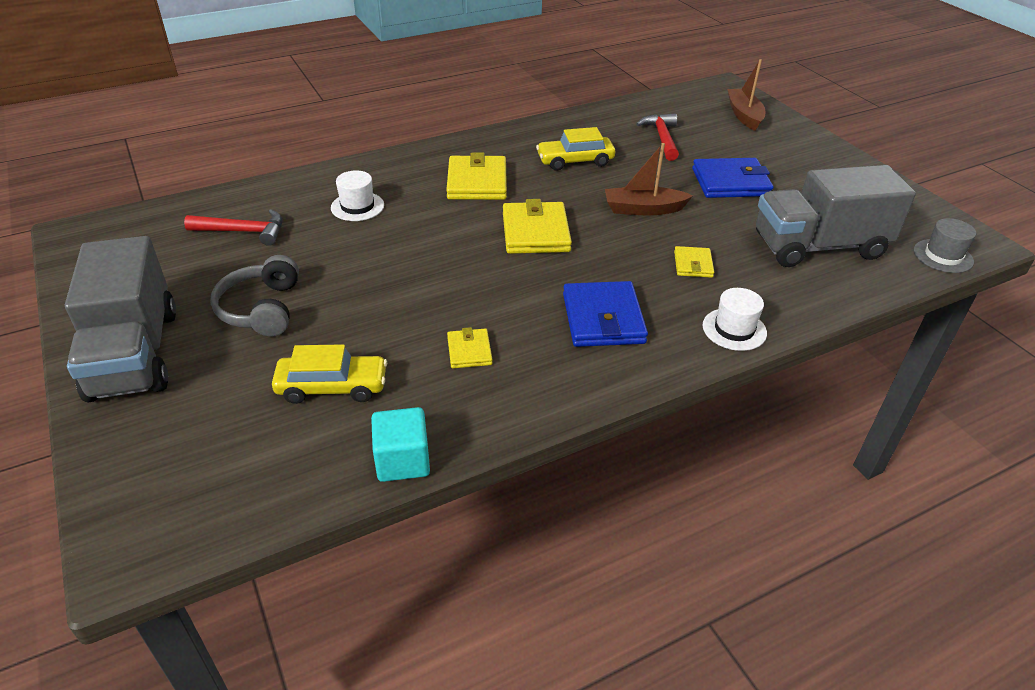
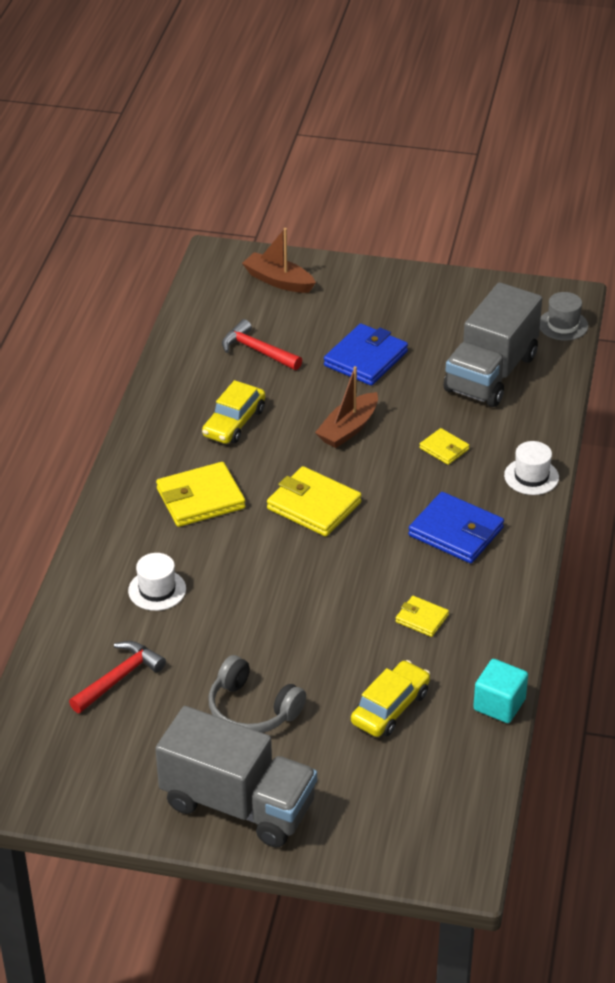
camera: 50 degrees left, 0 degrees up
yellow wallet [446,152,507,200] -> yellow wallet turned 60 degrees counterclockwise [156,462,246,527]

